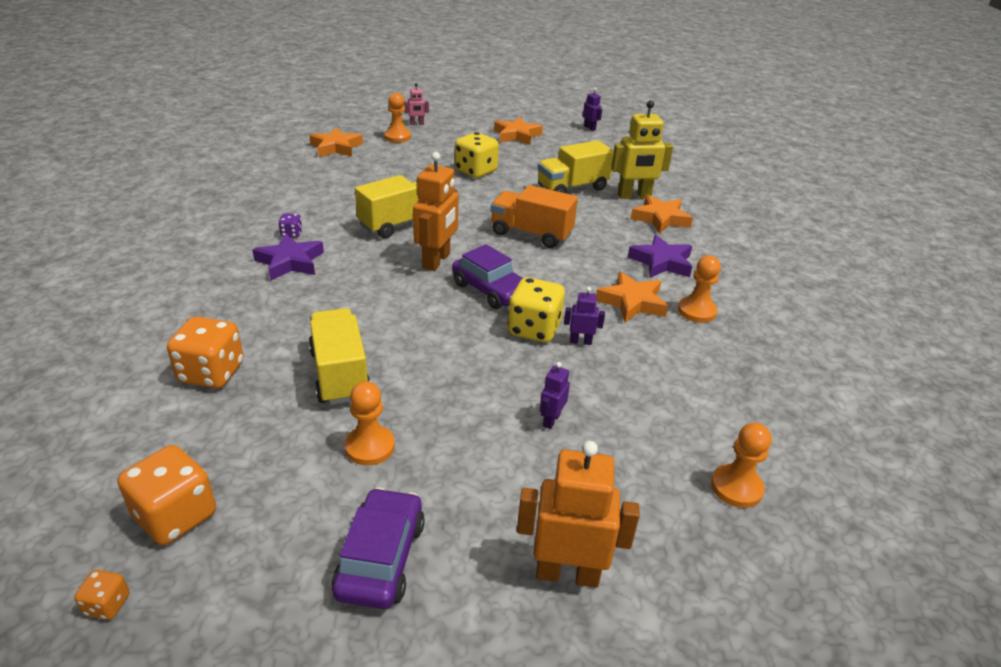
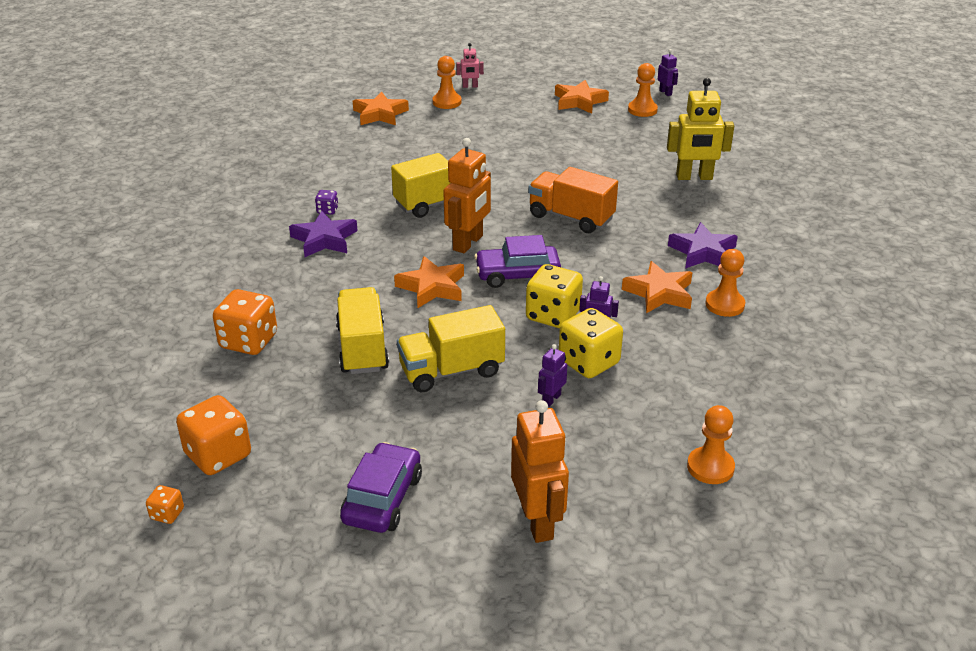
camera: 10 degrees right, 0 degrees up
orange pawn [345,381,395,466] -> orange pawn moved to [628,63,658,117]
purple car [452,244,523,309] -> purple car turned 120 degrees clockwise [474,235,561,288]
yellow dice [455,132,499,178] -> yellow dice moved to [559,308,623,378]
orange robot [517,441,640,588] -> orange robot turned 60 degrees clockwise [511,400,569,543]
yellow truck [537,140,614,193] -> yellow truck moved to [397,305,505,392]
orange star [631,195,693,234] -> orange star moved to [394,256,464,308]

